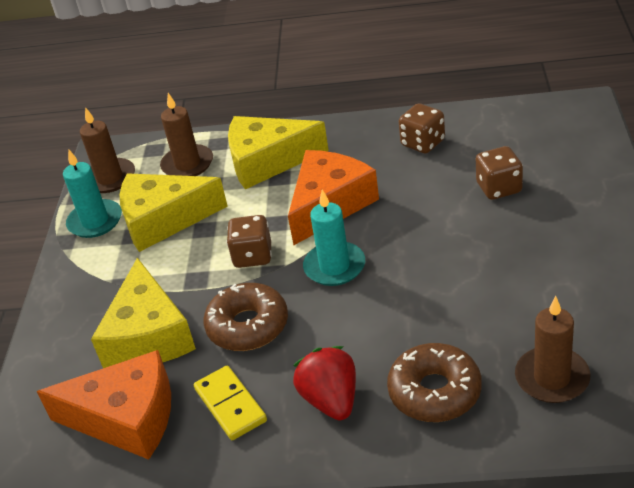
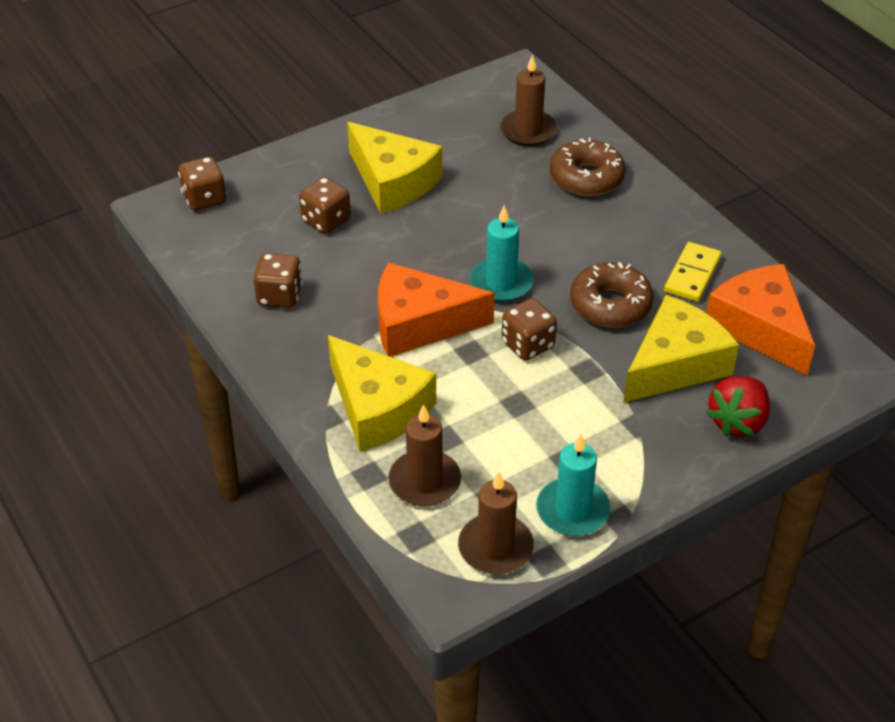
camera: 130 degrees left, 5 degrees up
yellow cheese [120,173,228,252] -> yellow cheese moved to [347,122,442,213]
red strawberry [293,346,356,420] -> red strawberry moved to [706,376,770,437]
none -> brown dice [178,157,226,211]

